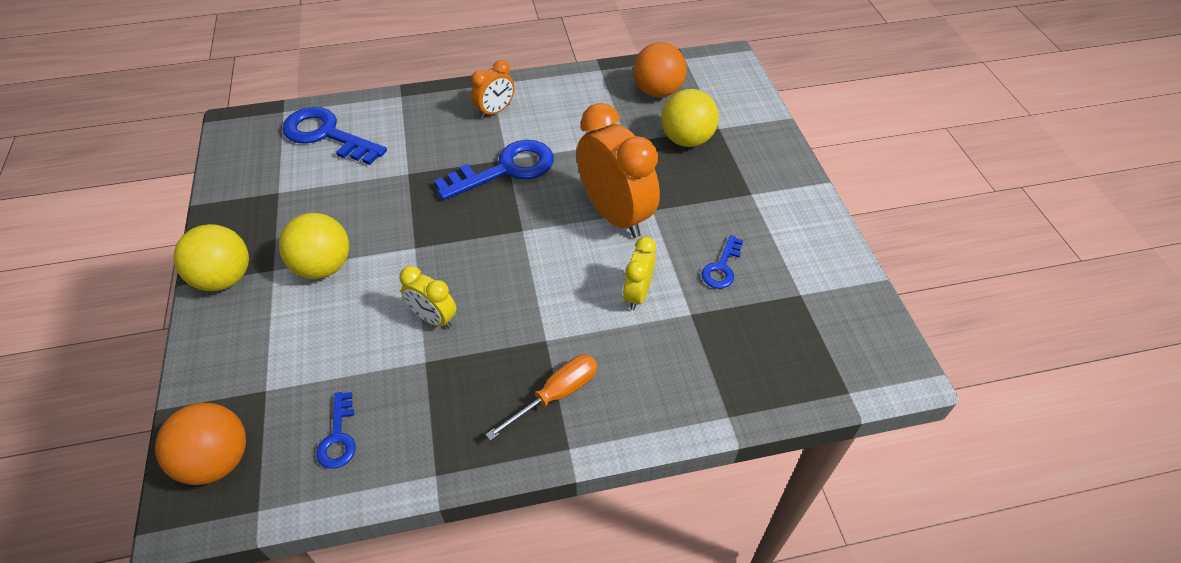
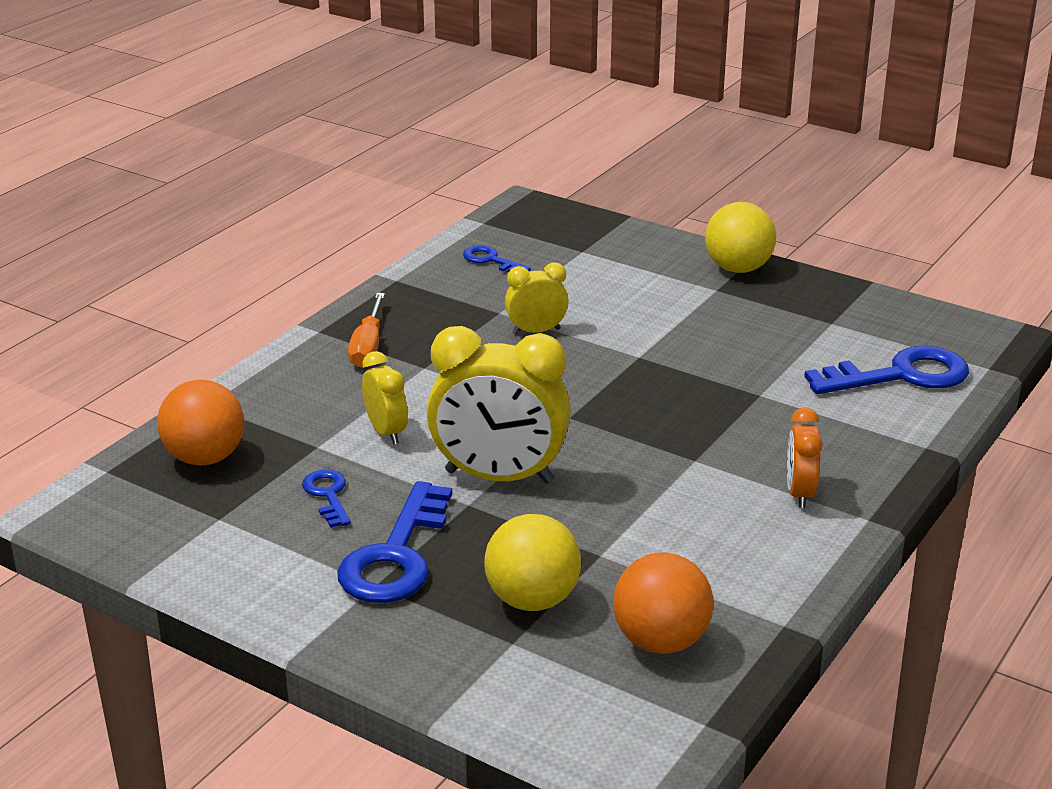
camera: 135 degrees right, 20 degrees down
orange ball [155,403,246,485] -> orange ball moved to [157,380,245,465]
yellow ball [279,213,349,279] -> none
blue key [434,140,554,200] -> blue key moved to [337,481,452,603]
orange clock [577,103,660,238] -> yellow clock [426,326,571,484]

